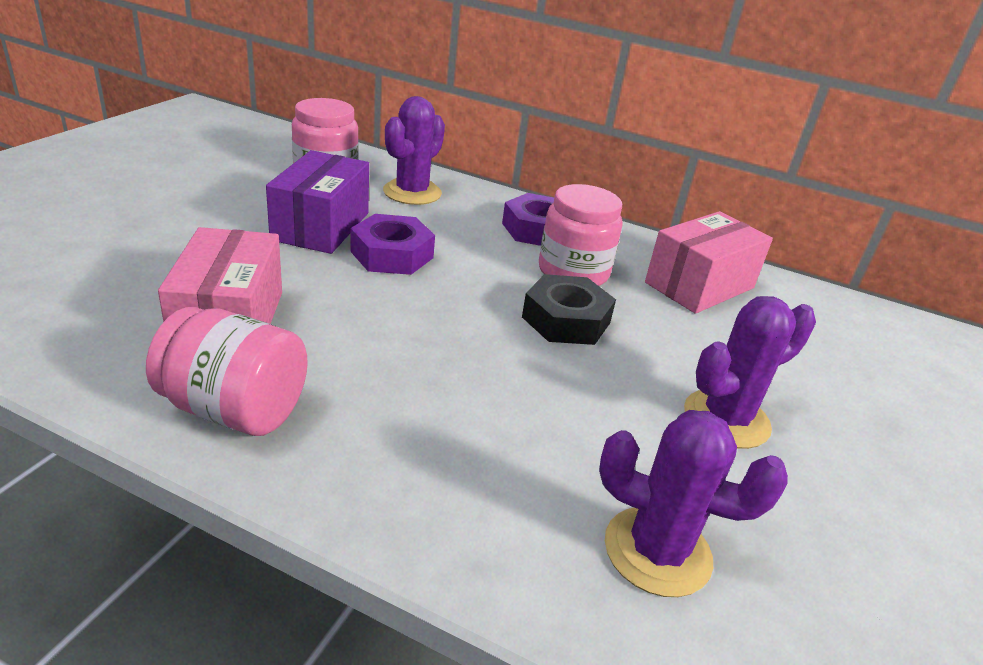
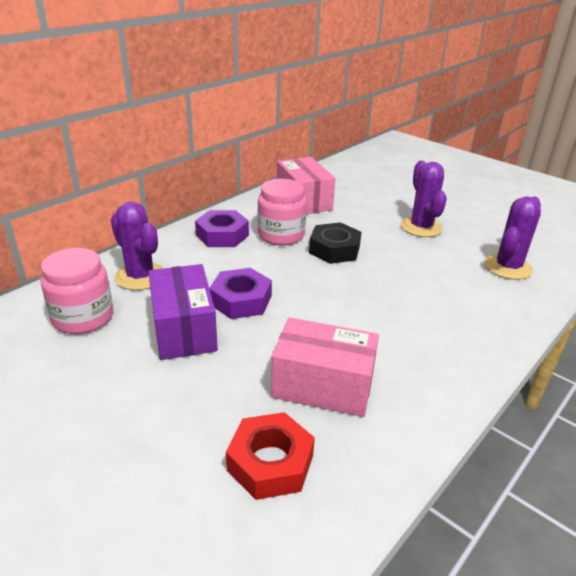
camera: 70 degrees left, 0 degrees up
pink jar [146,307,308,436] -> none
purple box [266,150,369,254] -> purple box turned 45 degrees clockwise [148,264,218,360]
none -> red nut [226,412,315,500]

